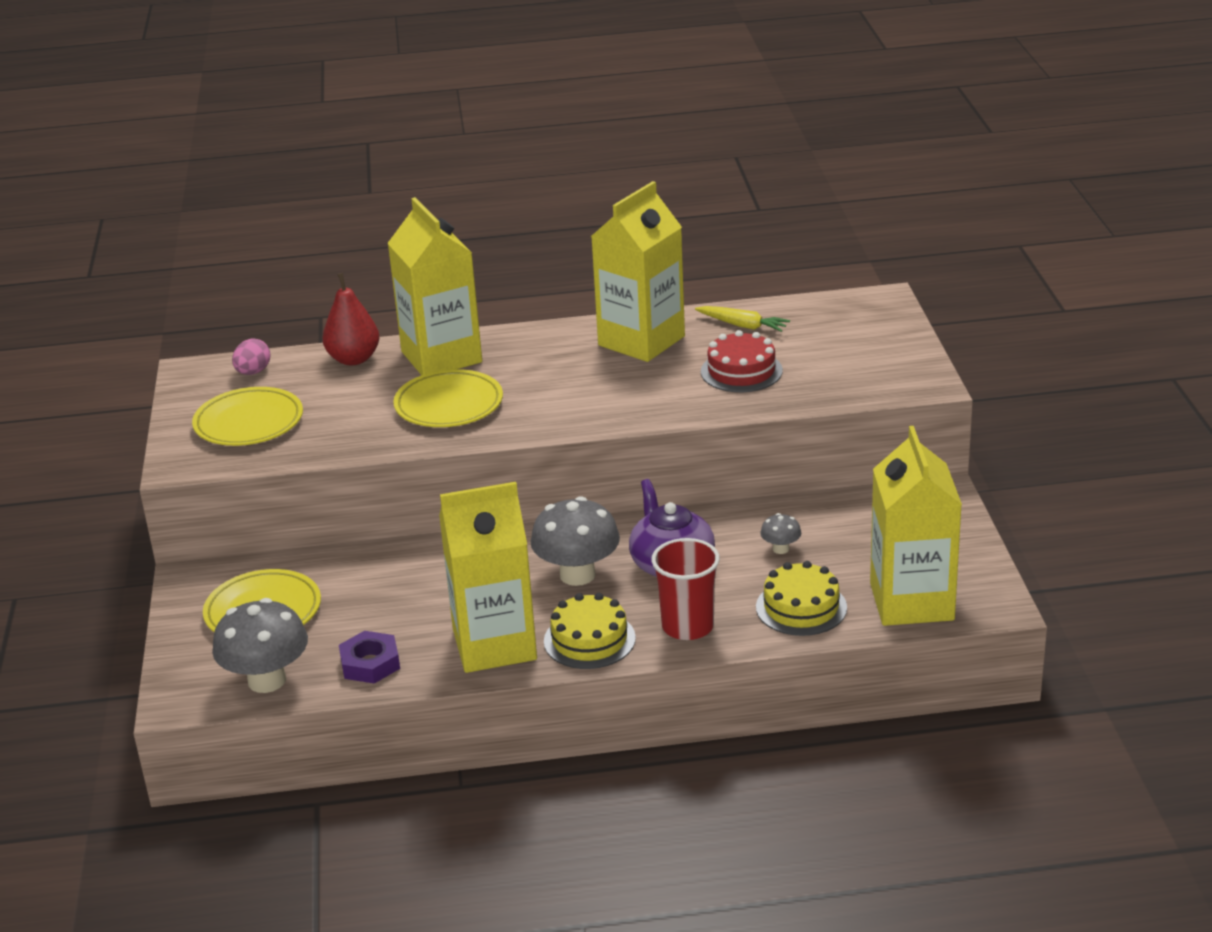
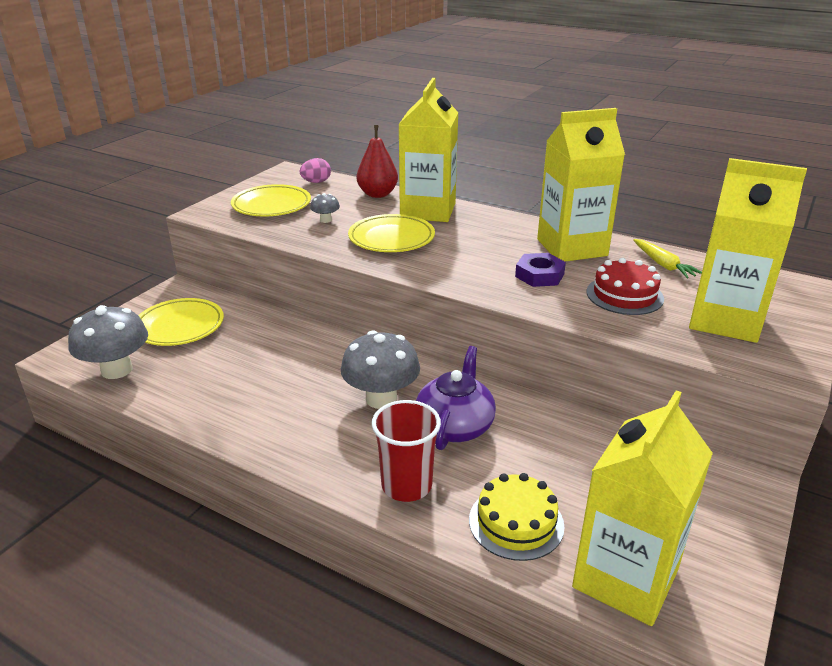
camera: 35 degrees right, 0 degrees up
purple nut [339,631,400,684] -> purple nut moved to [515,253,566,287]
yellow carton [439,482,537,673] -> yellow carton moved to [689,158,807,343]
yellow cake [544,593,636,669] -> none
grey mushroom [760,513,801,554] -> grey mushroom moved to [310,193,340,223]

